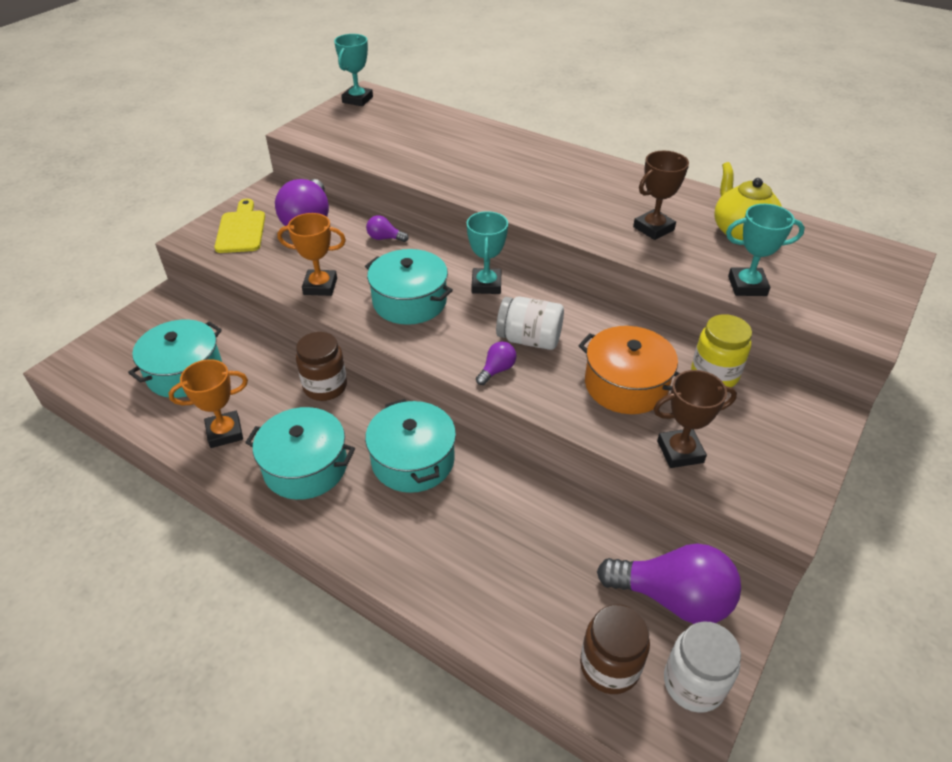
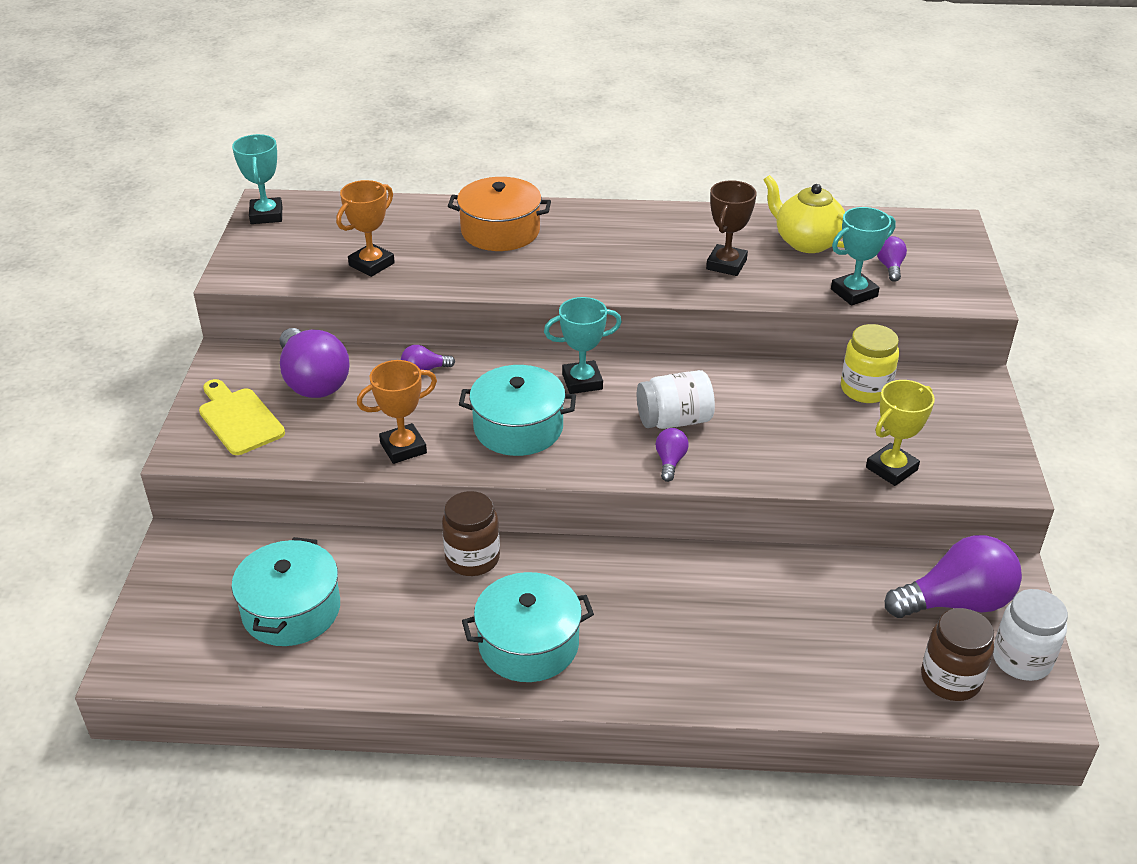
camera: 30 degrees left, 5 degrees down
orange trophy [169,359,248,448] -> orange trophy moved to [336,180,395,277]
turquoise pot [365,399,456,493] -> none
turquoise trophy [467,211,508,294] -> turquoise trophy turned 75 degrees counterclockwise [544,297,622,394]
orange pot [578,326,680,414] -> orange pot moved to [448,177,551,251]
brown trophy [654,370,737,468] -> yellow trophy [866,380,935,486]
none -> purple light bulb [877,236,907,282]

